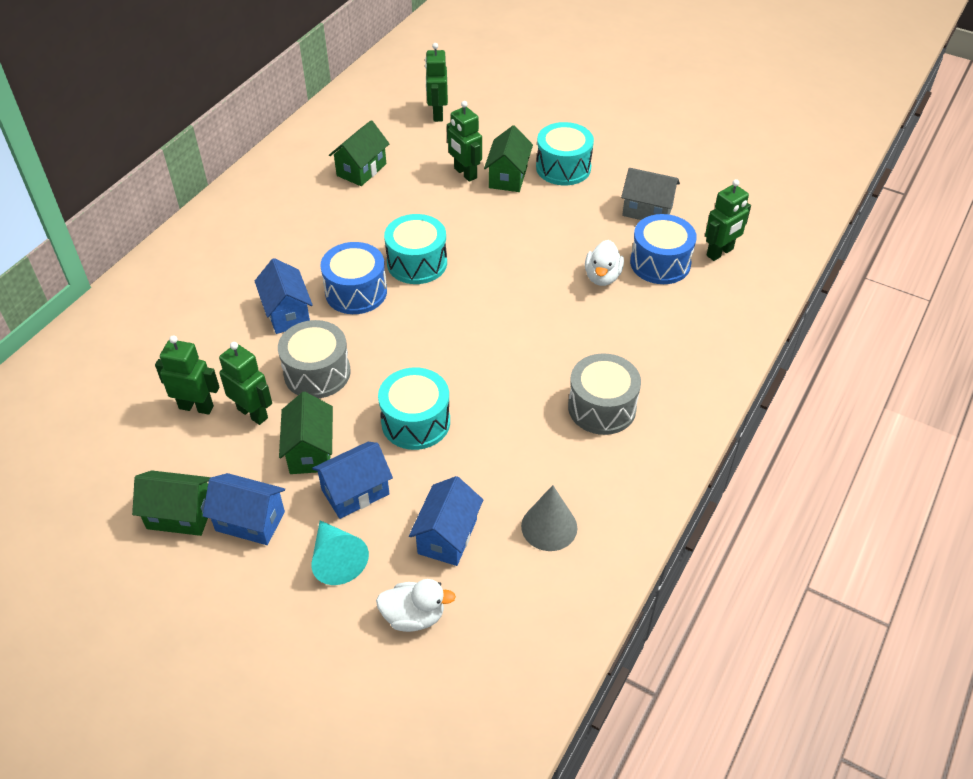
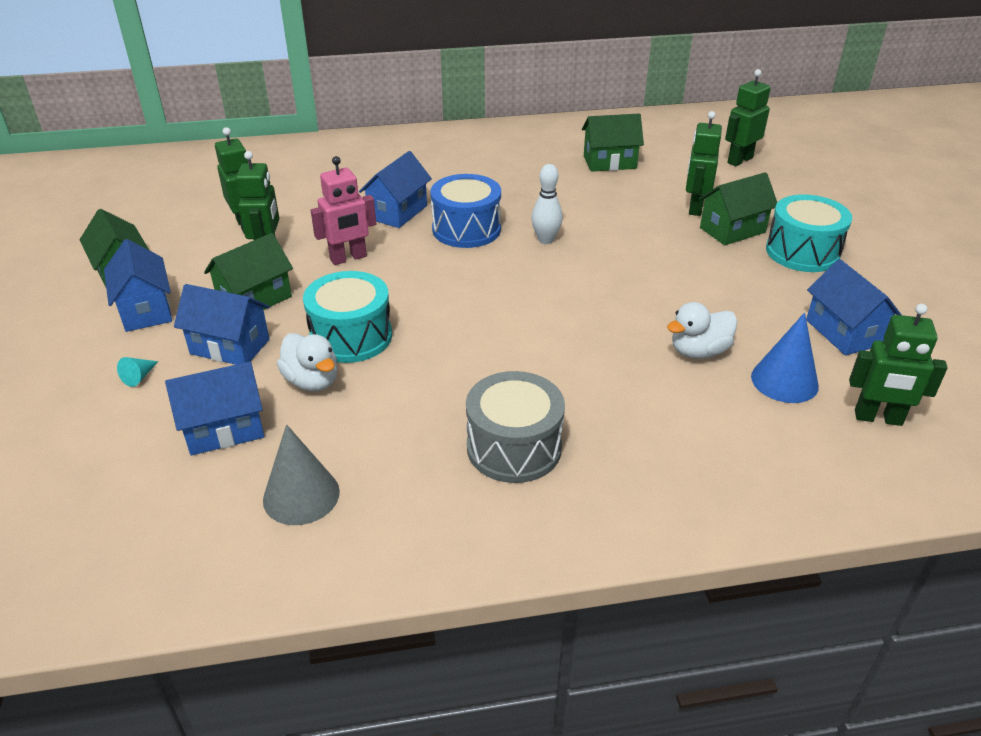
camera: 50 degrees right, 10 degrees down
grey drum [278,320,351,398] -> pink robot [311,156,376,265]
turquoise cone [312,520,369,585] -> turquoise cone [117,357,158,387], size x0.47
white duck [376,579,456,632] -> white duck moved to [277,333,338,391]
turquoise drum [384,214,447,284] -> white bowling pin [531,164,563,244]
grey house [621,168,680,220] -> blue house [806,259,902,355]
blue drum [630,214,697,284] -> blue cone [751,313,819,403]

